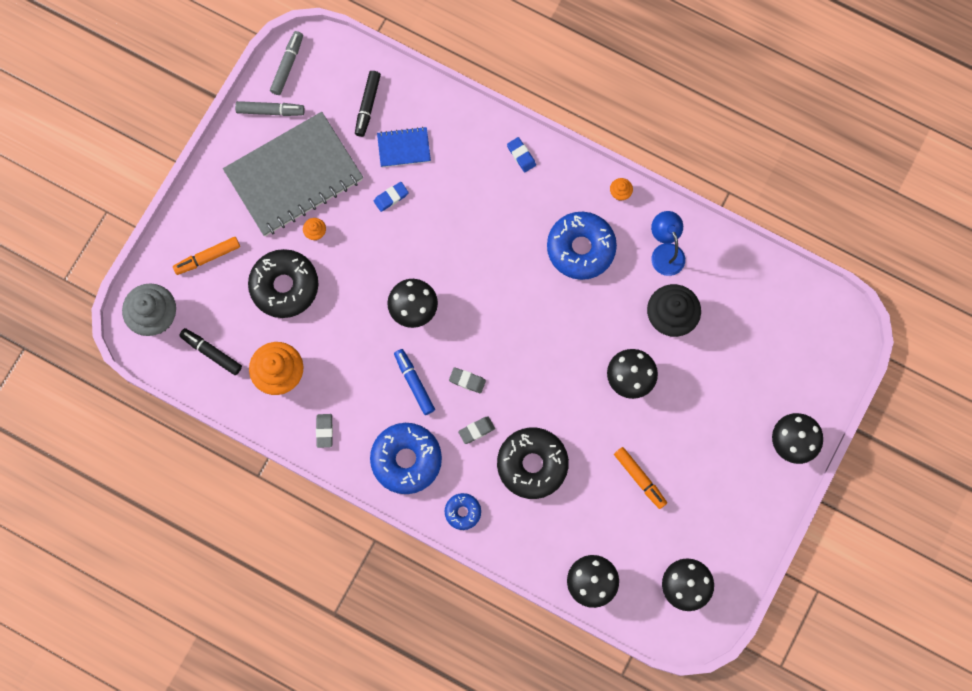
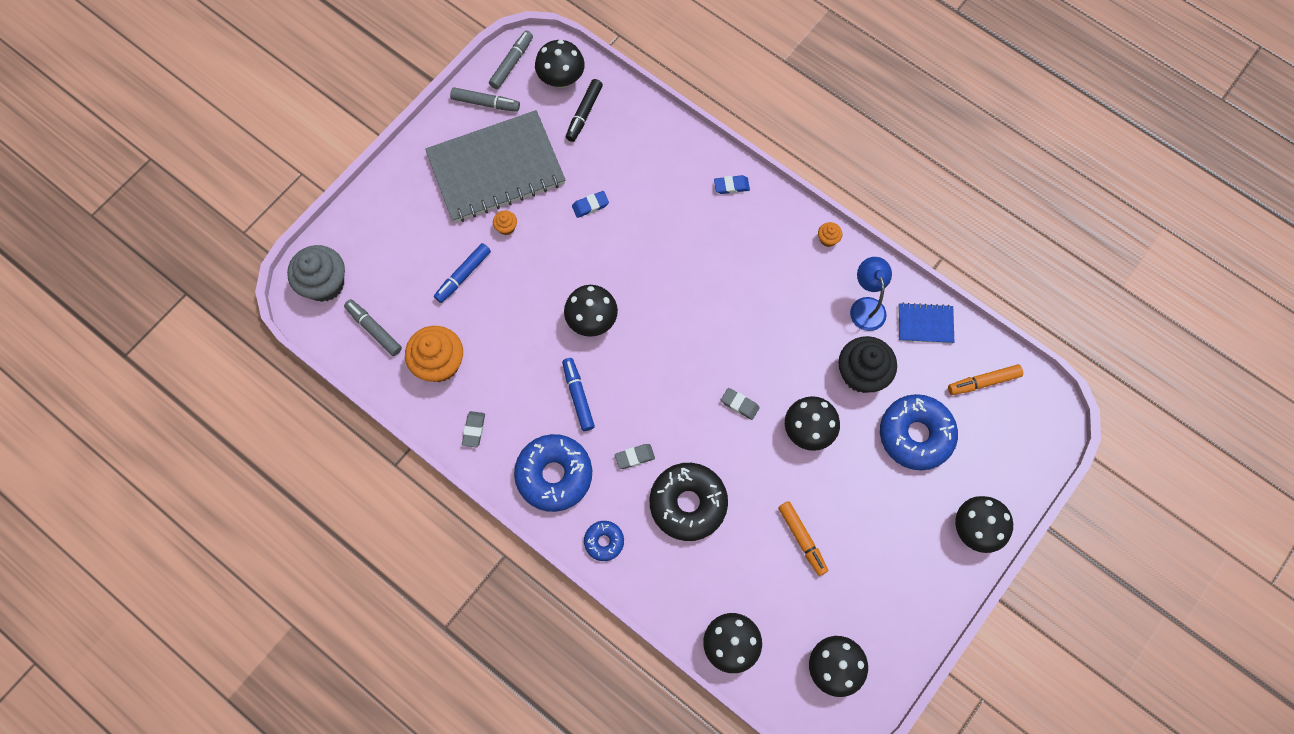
camera: 10 degrees right, 5 degrees down
orange marker [173,237,240,275] -> orange marker moved to [948,364,1023,395]
black marker [179,328,242,375] -> grey marker [344,299,402,356]
black donut [248,249,318,318] -> blue marker [434,243,491,303]
blue notebook [377,127,431,167] -> blue notebook moved to [898,303,954,343]
grey eraser [449,367,486,393] -> grey eraser moved to [721,388,760,420]
blue eraser [507,137,536,172] -> blue eraser turned 75 degrees counterclockwise [714,175,750,194]
blue donut [547,212,617,280] -> blue donut moved to [880,394,958,470]
none -> black mushroom [535,40,585,88]

